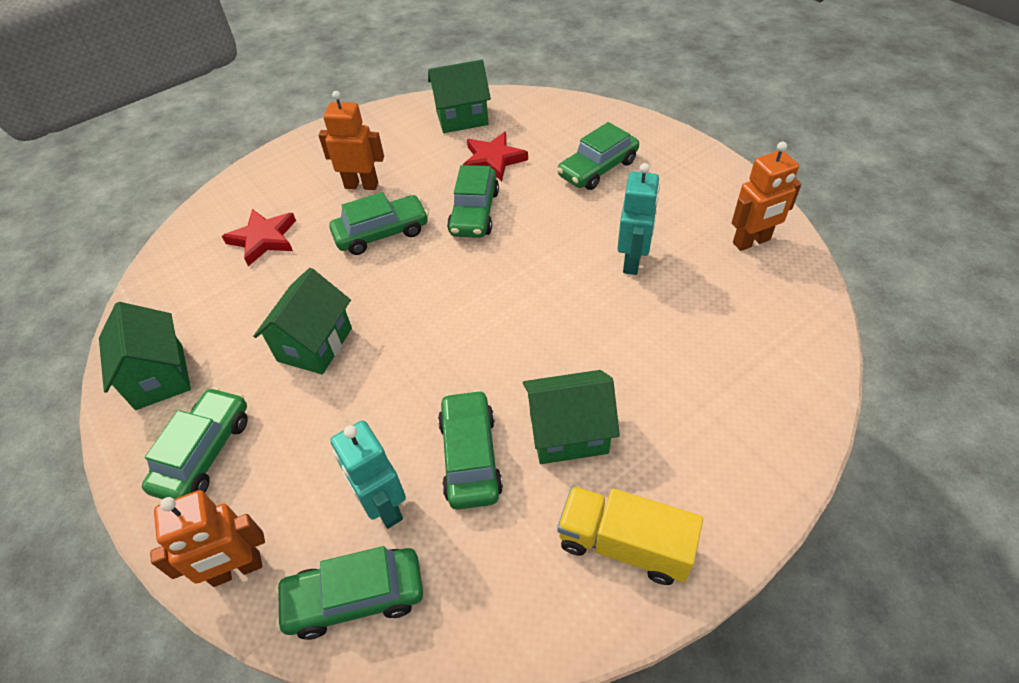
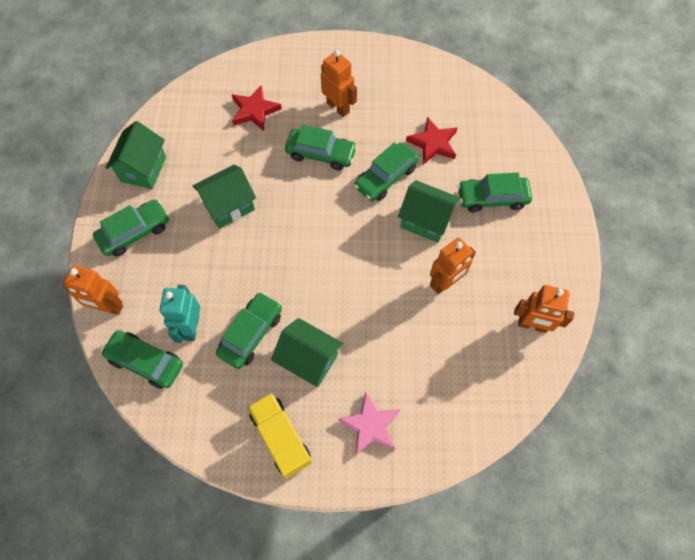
camera: 35 degrees right, 15 degrees up
green house [428,60,491,133] -> green house moved to [398,180,460,243]
turquoise robot [617,163,660,275] -> orange robot [430,238,476,294]
none -> pink star [338,392,400,455]

